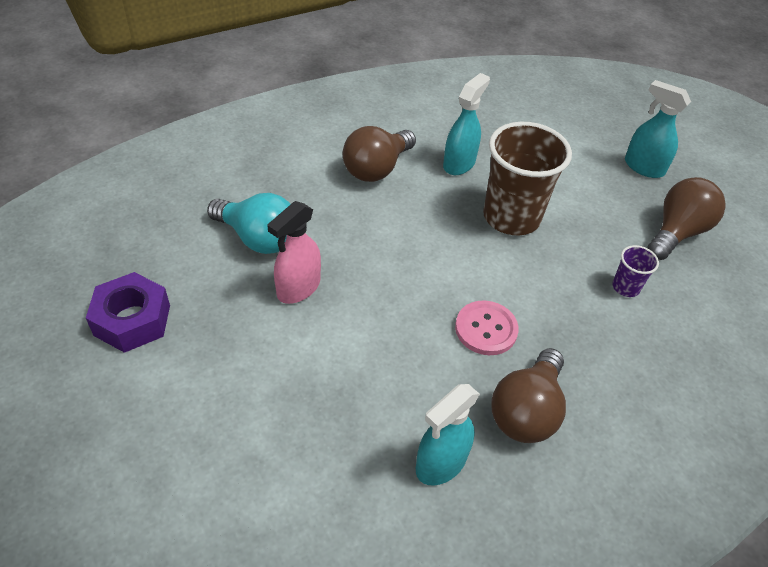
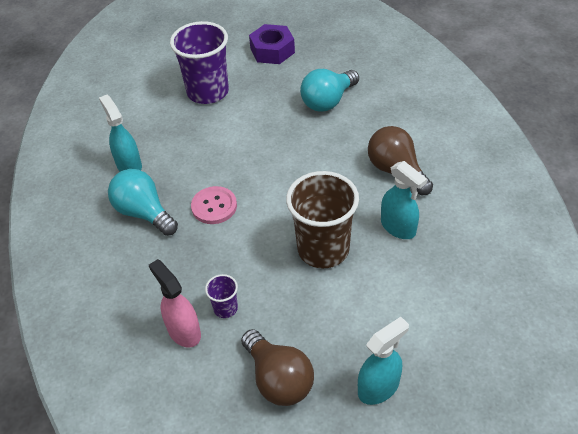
camera: 110 degrees right, 0 degrees up
pink spray bottle [267,201,321,304] -> pink spray bottle moved to [149,259,201,348]
brown light bulb [491,348,566,443] -> turquoise light bulb [108,169,178,236]
none -> purple cup [170,21,229,104]

